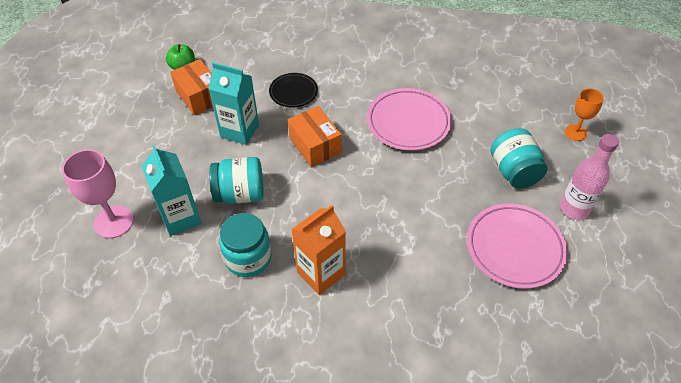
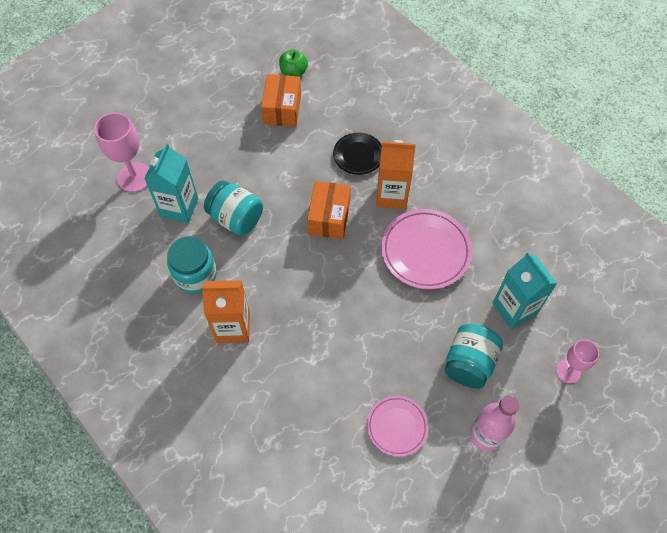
camera: 40 degrees right, 10 degrees up
turquoise carton [208,62,259,145] -> turquoise carton moved to [493,253,557,329]
pink plate [467,204,568,289] -> pink plate [367,396,428,457], size x0.60
orange goblet [565,89,604,141] -> pink goblet [556,339,599,384]
none -> orange carton [376,140,416,209]

